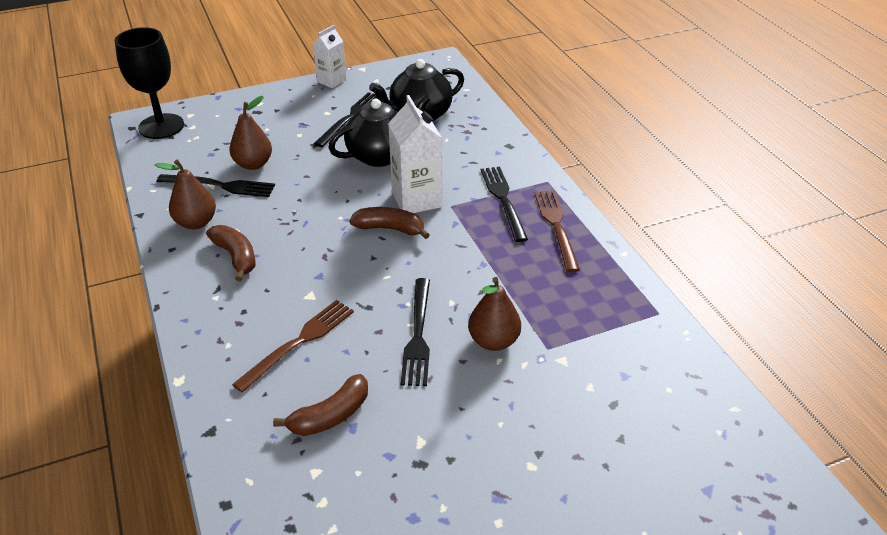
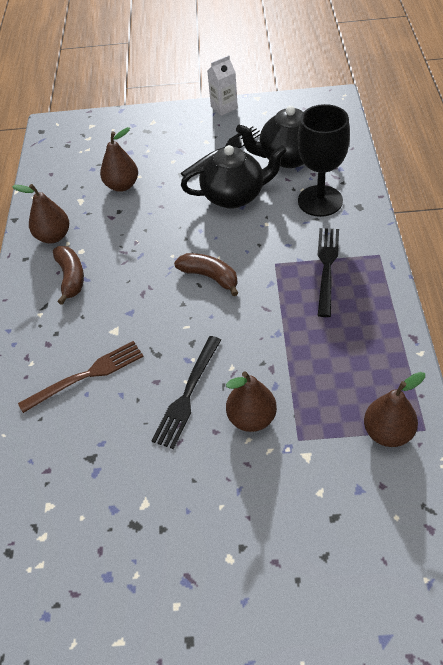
camera: 25 degrees right, 10 degrees up
black goblet [115,27,184,139] -> black goblet moved to [297,104,350,217]
black fork [157,174,275,197] -> none
brown banana [273,374,368,436] -> none
white carton [388,95,442,213] -> none
brown fork [534,190,580,272] -> none
none -> brown pear [364,372,425,447]

